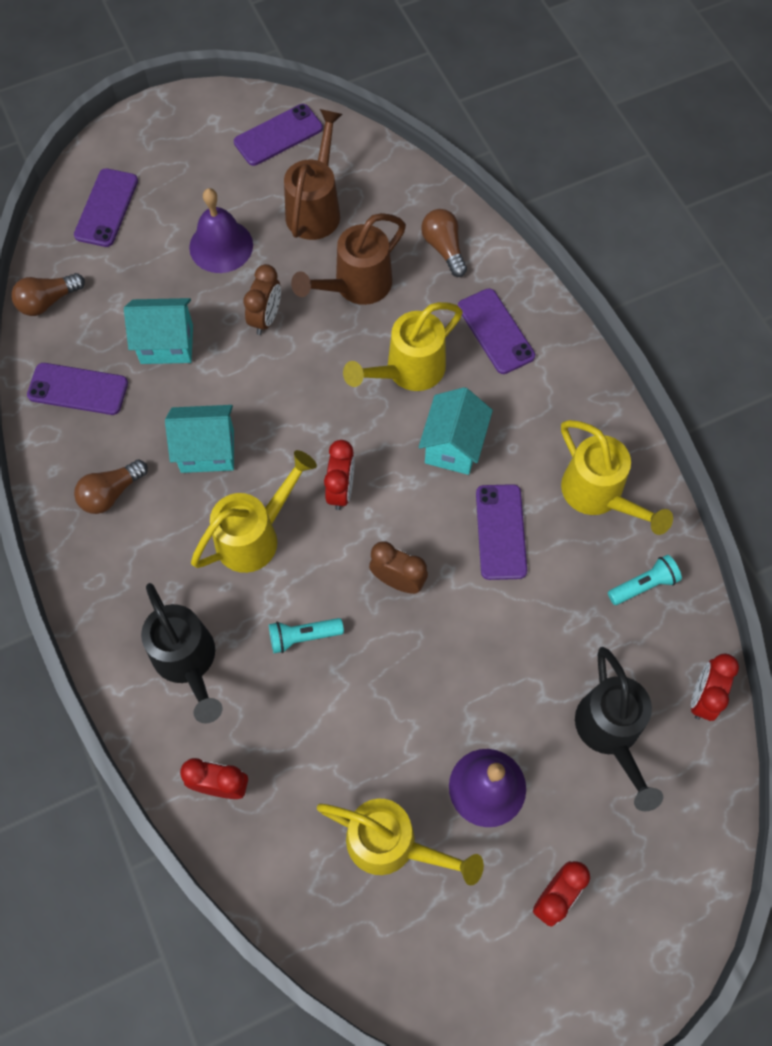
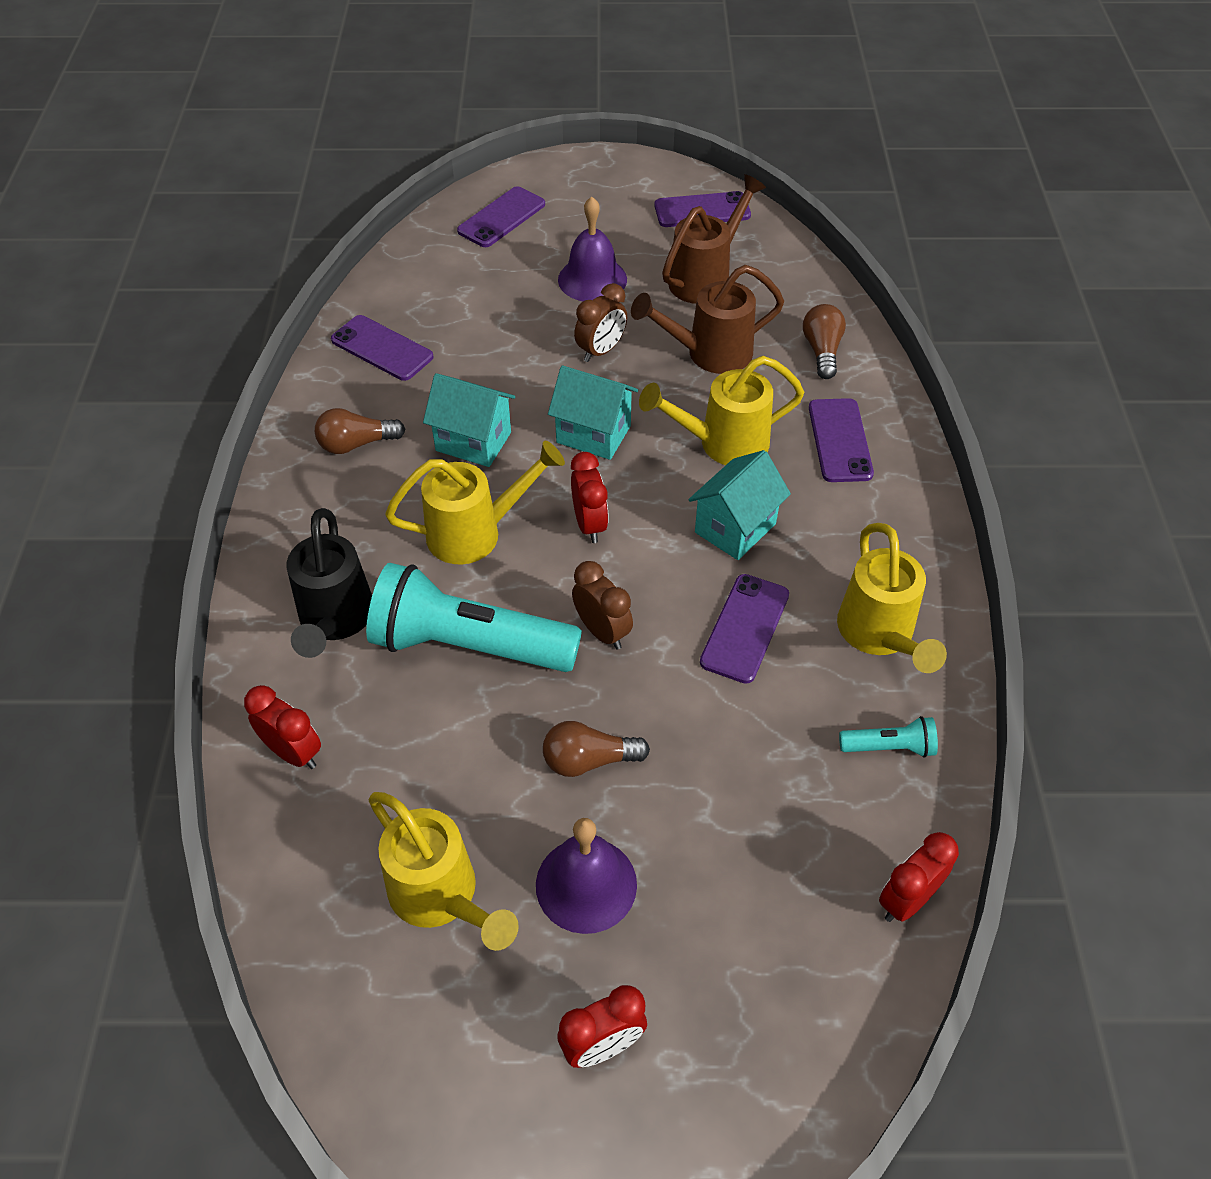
camera: 25 degrees right, 15 degrees down
brown light bulb [11,273,85,316] -> brown light bulb moved to [543,721,650,777]
turquoise house [124,298,193,364] -> turquoise house moved to [548,365,638,460]
turquoise flashlight [269,618,344,653] -> turquoise flashlight [366,563,582,672], size x2.30
red clock [324,440,355,510] -> red clock turned 45 degrees counterclockwise [571,452,609,543]
black watering can [575,647,663,811] -> none

